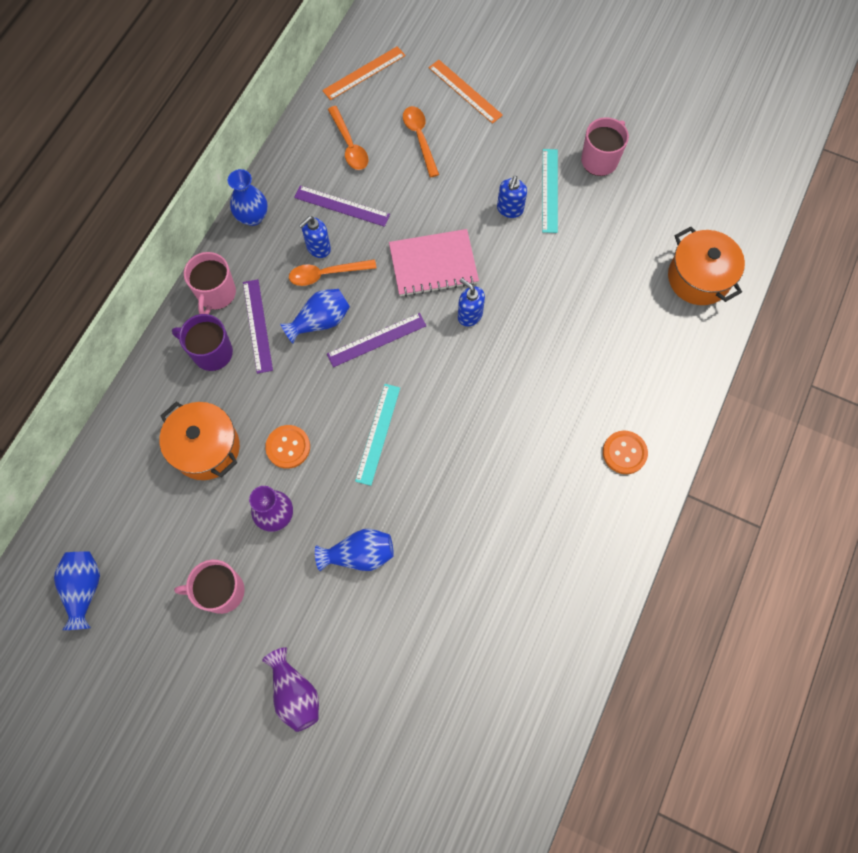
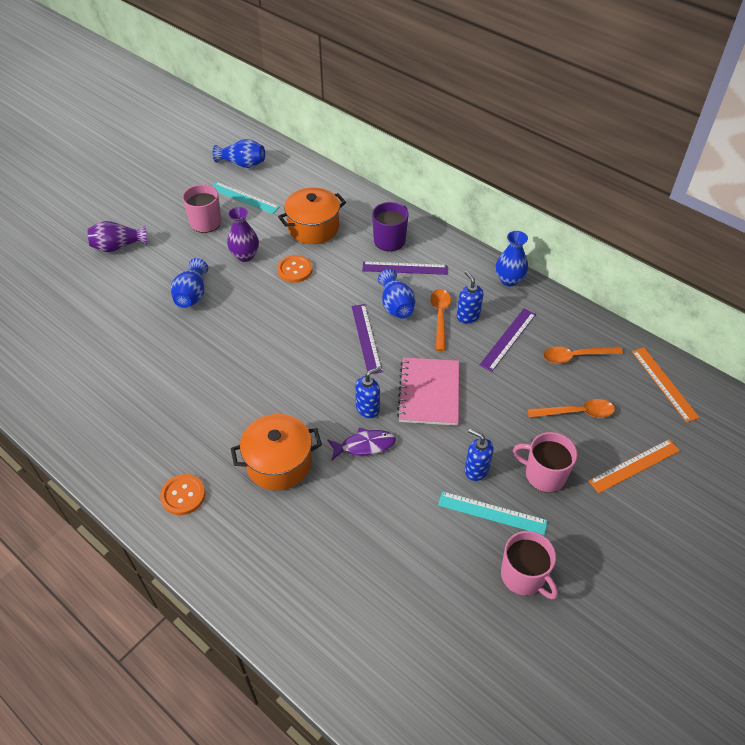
camera: 105 degrees right, 20 degrees down
pink mug [184,252,236,314] -> pink mug moved to [513,432,577,492]
turquoise ruler [355,384,400,486] -> turquoise ruler moved to [212,182,280,214]
orange pot [668,227,745,305] -> orange pot moved to [231,414,322,490]
none -> purple fish [327,428,396,460]

